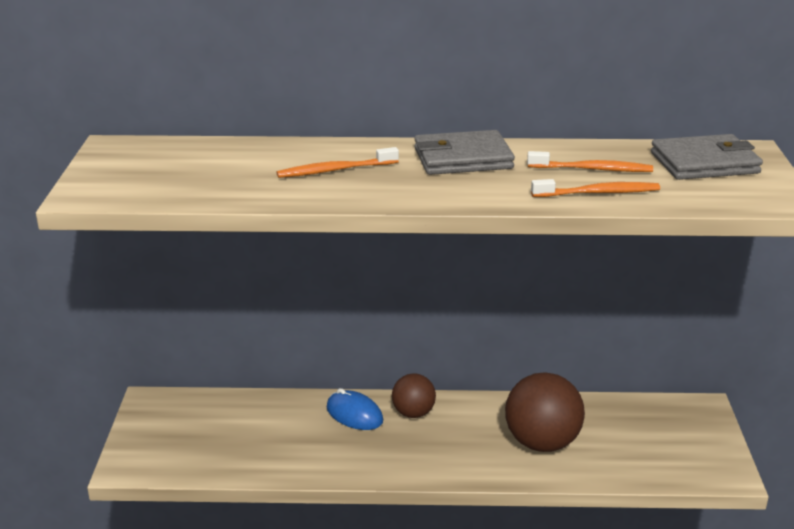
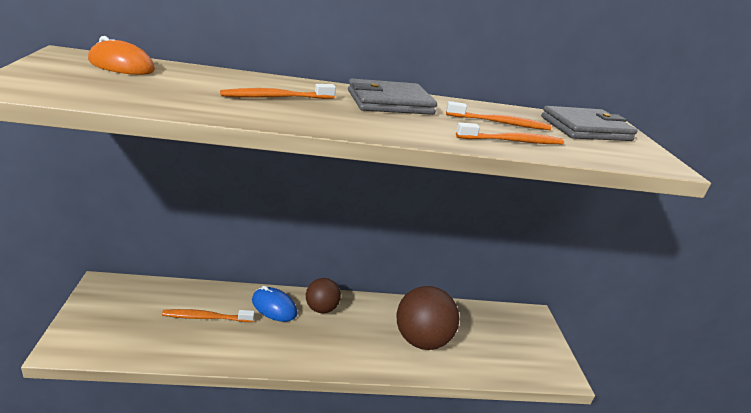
camera: 10 degrees left, 0 degrees up
none -> orange mouse [88,36,155,75]
none -> orange toothbrush [162,309,255,322]

